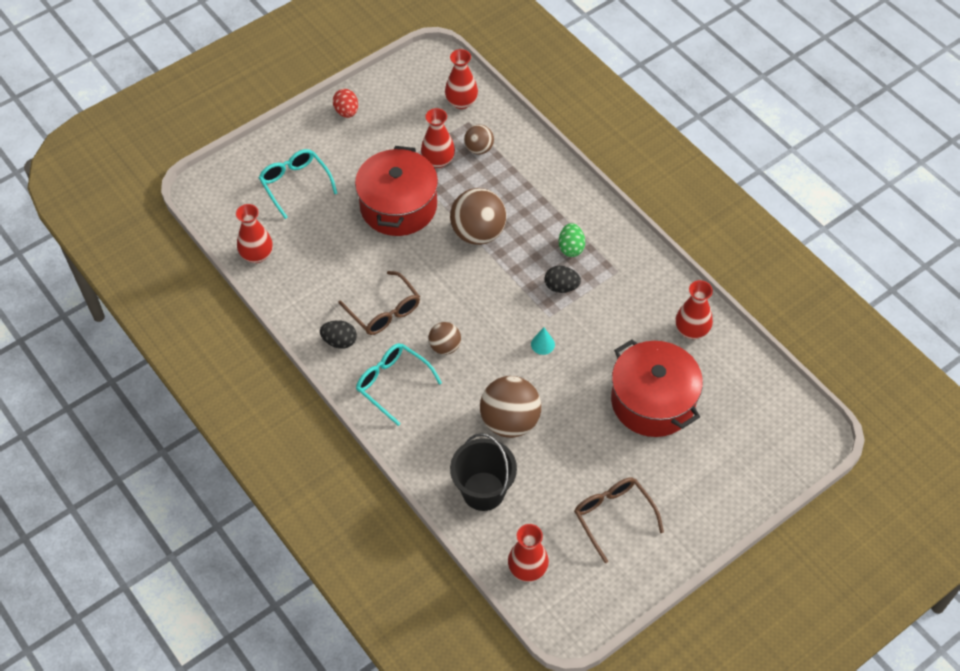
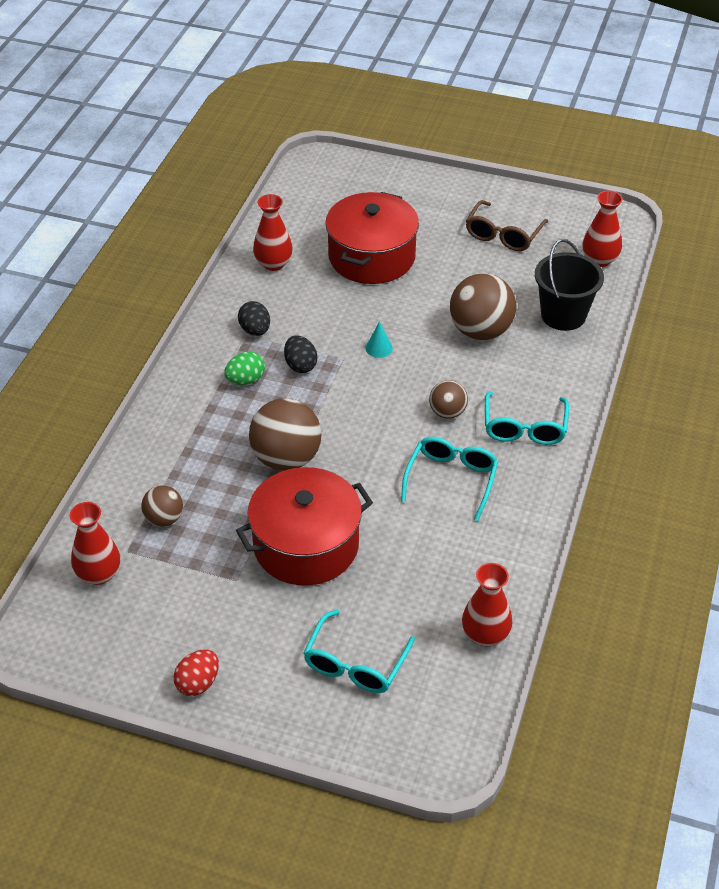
camera: 125 degrees left, 10 degrees down
black egg [320,320,357,349] -> black egg moved to [238,301,270,336]
brown glasses [338,271,420,335] -> turquoise glasses [401,437,498,521]
red vase [421,108,455,168] -> none

